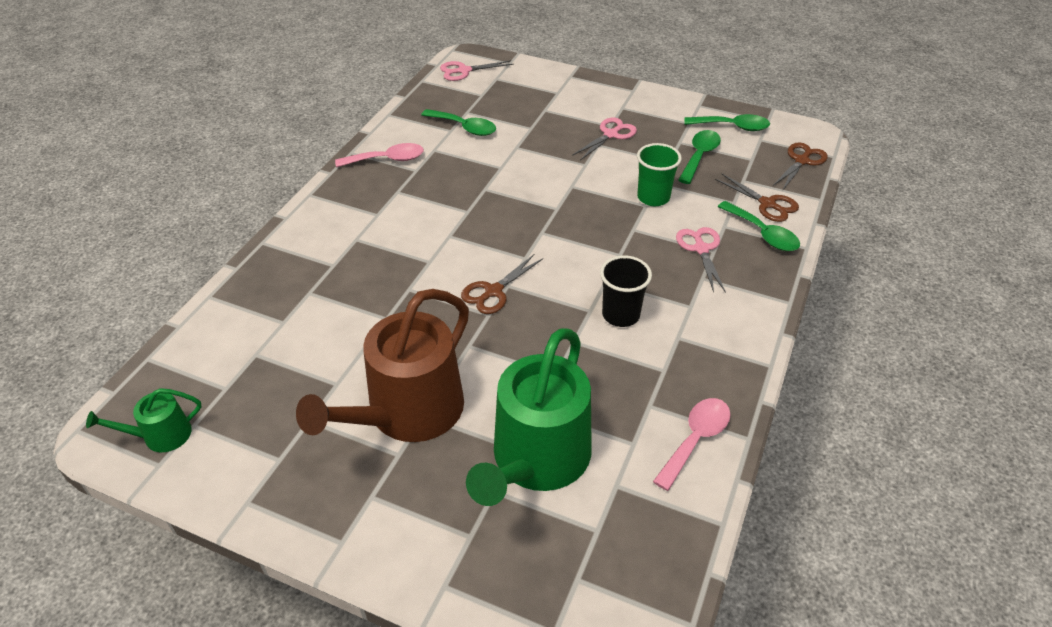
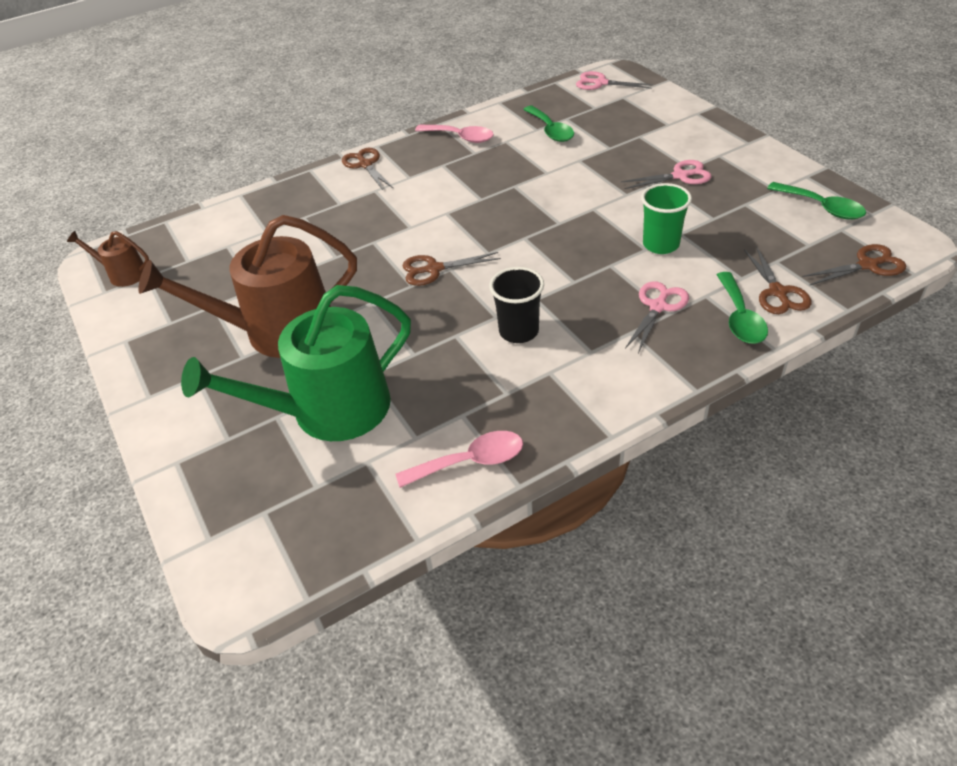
camera: 40 degrees right, 0 degrees up
green watering can [86,388,202,452] -> brown watering can [67,231,149,287]
green spoon [678,130,721,184] -> none
none -> brown scissors [342,148,393,190]

